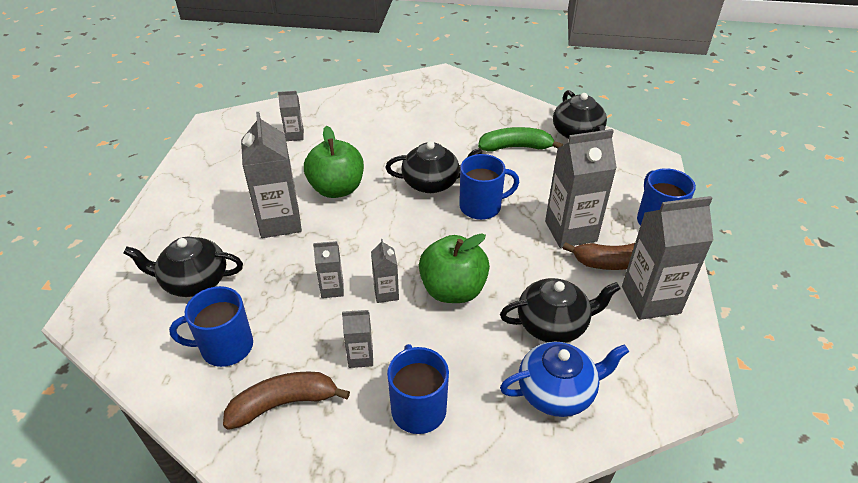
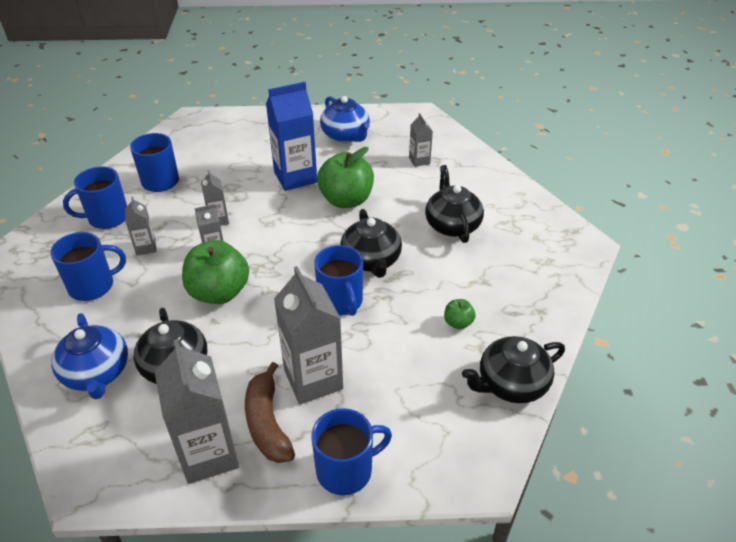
camera: 80 degrees right, 0 degrees up
black teapot [123,237,243,297] -> black teapot moved to [425,165,484,243]
brown banana [223,372,350,430] -> blue mug [63,166,127,229]
grey carton [241,112,302,238] -> blue carton [266,82,317,191]
green banana [478,127,563,151] -> green apple [444,299,476,329]
none -> blue teapot [320,96,370,142]

